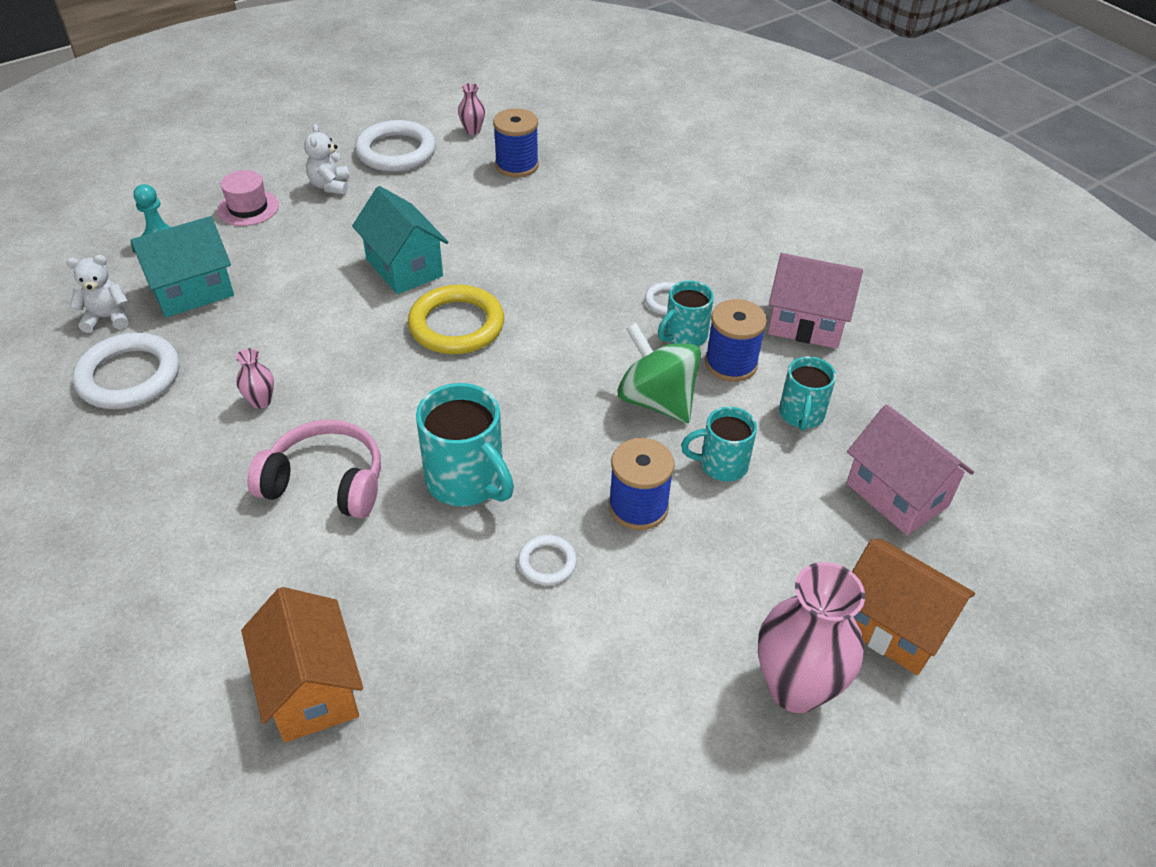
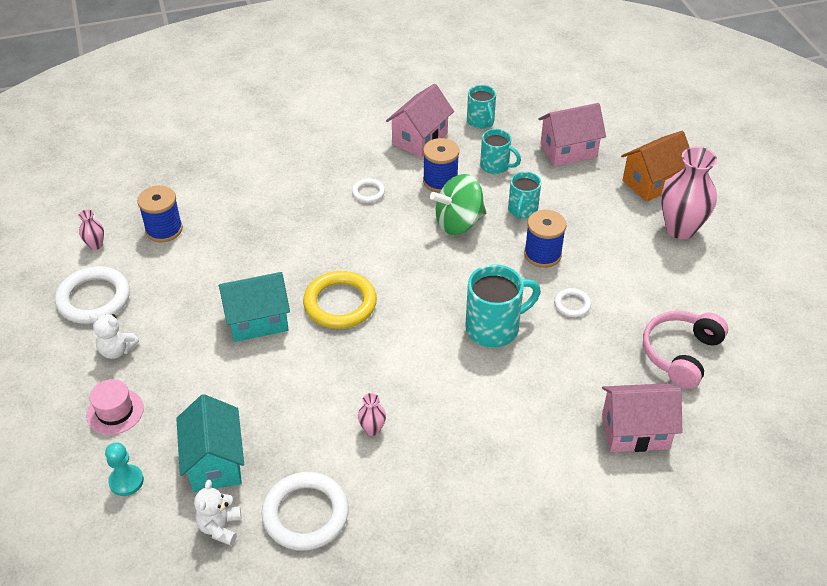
camera: 70 degrees left, 0 degrees up
orange house [241,587,363,743] -> pink house [602,383,682,452]
pink headphones [247,419,381,518] -> pink headphones moved to [643,311,728,389]
turquoise mug [658,280,714,347] -> turquoise mug moved to [467,85,496,129]

